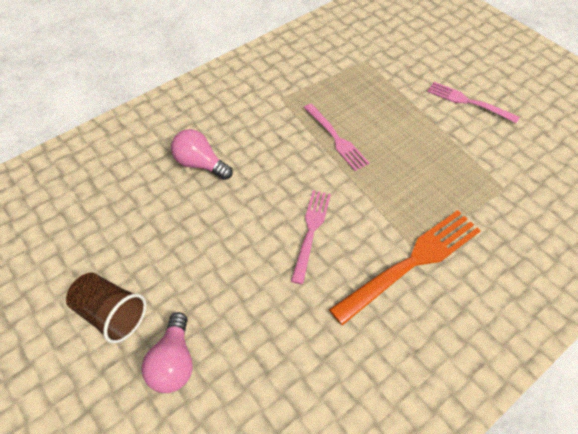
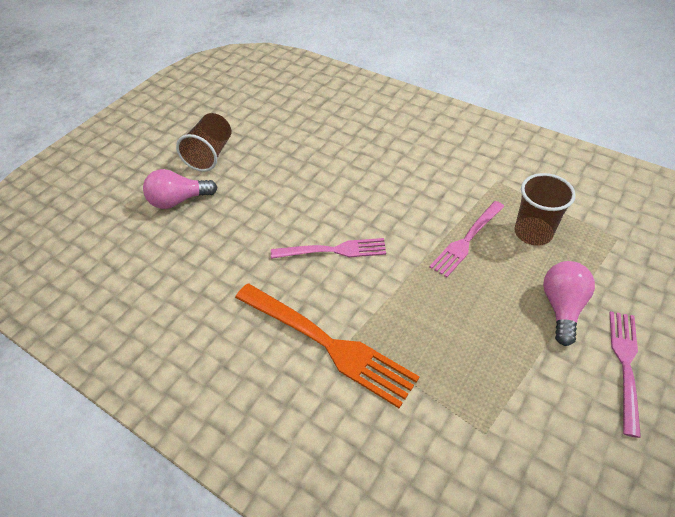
camera: 75 degrees right, 5 degrees down
pink light bulb [171,129,233,180] -> pink light bulb moved to [543,261,595,346]
none -> brown cup [514,173,576,246]

